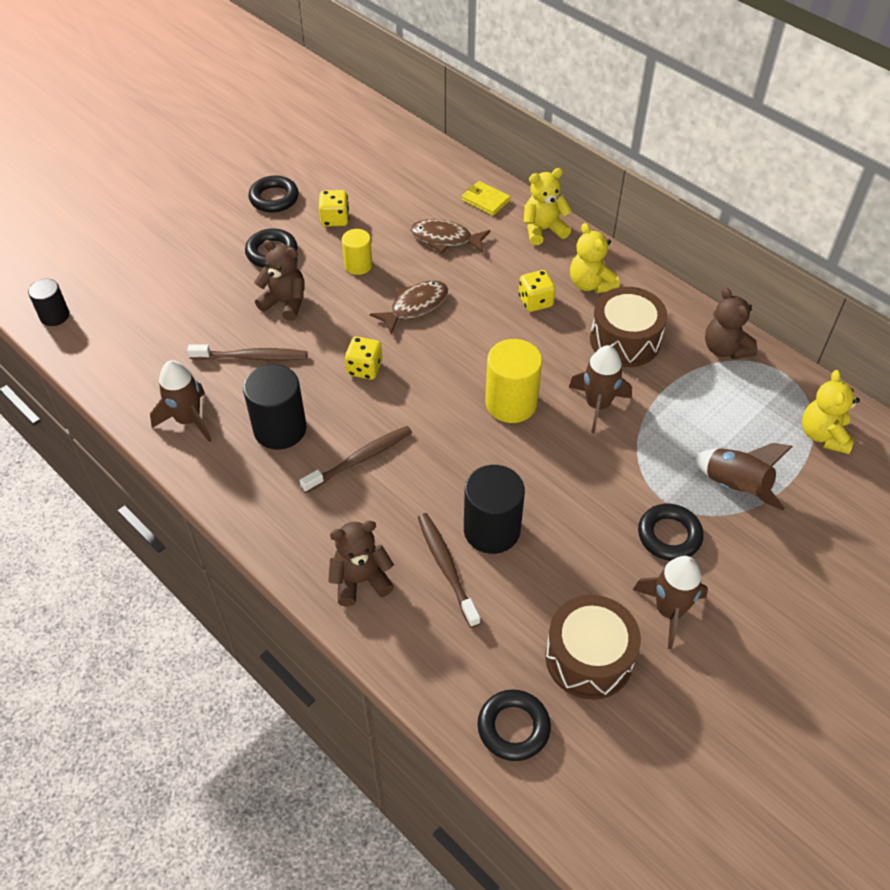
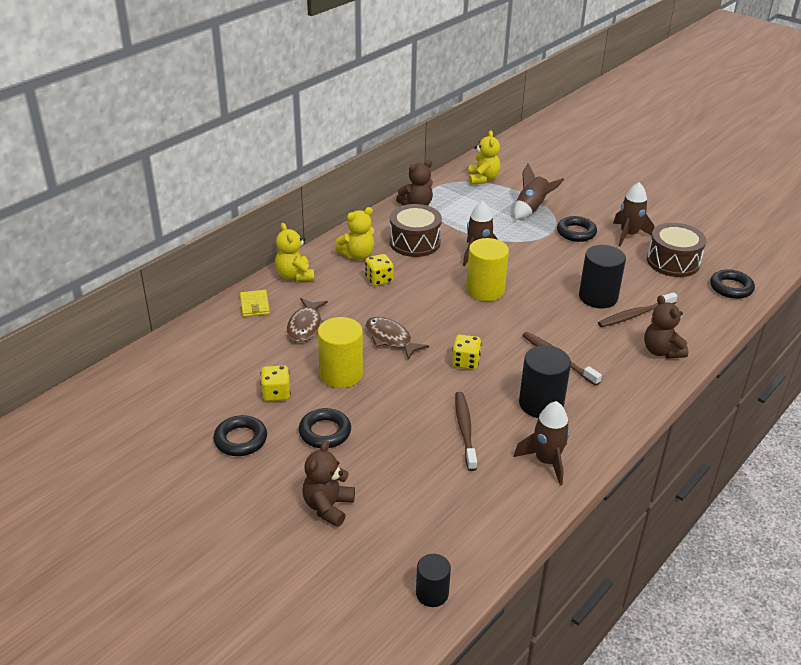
camera: 95 degrees left, 15 degrees down
brown teddy bear [254,240,305,321] -> brown teddy bear moved to [303,441,355,527]
yellow cylinder [342,229,372,275] -> yellow cylinder [318,317,363,388], size x1.68
yellow wallet [462,181,510,216] -> yellow wallet turned 45 degrees counterclockwise [240,290,270,317]
yellow teddy bear [802,370,860,454] -> yellow teddy bear turned 90 degrees counterclockwise [468,130,500,185]

